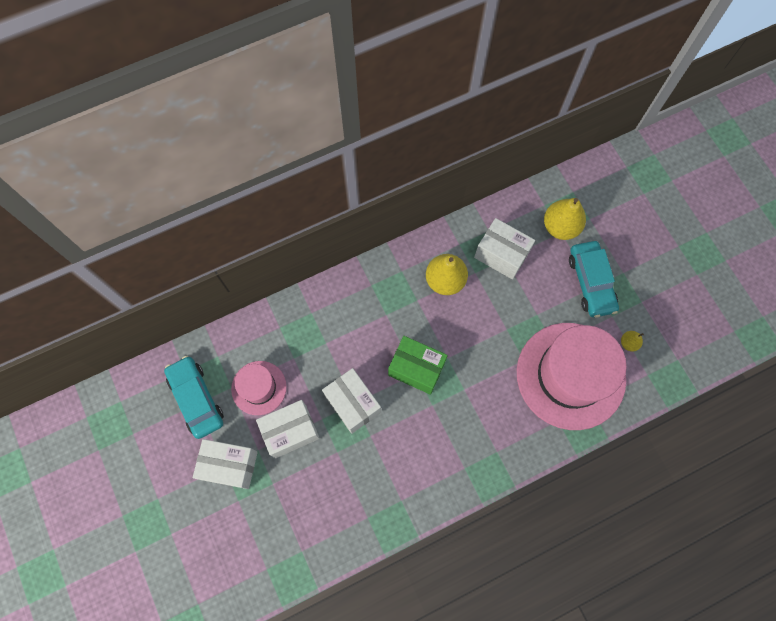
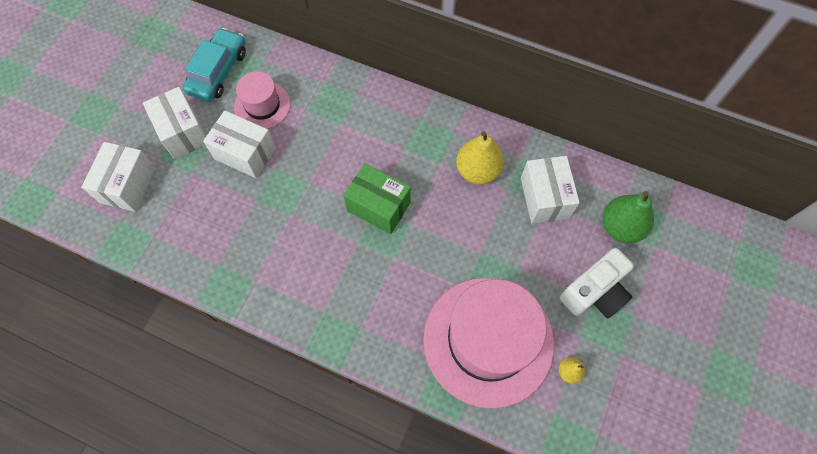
camera: 50 degrees right, 5 degrees down
white box [322,368,381,434] -> white box moved to [81,142,156,212]
green box [388,336,448,395] -> green box turned 45 degrees counterclockwise [343,163,411,234]
yellow pear [544,198,586,240] -> green pear [603,191,654,243]
turquoise car [569,241,619,318] -> white camera [560,248,634,319]

